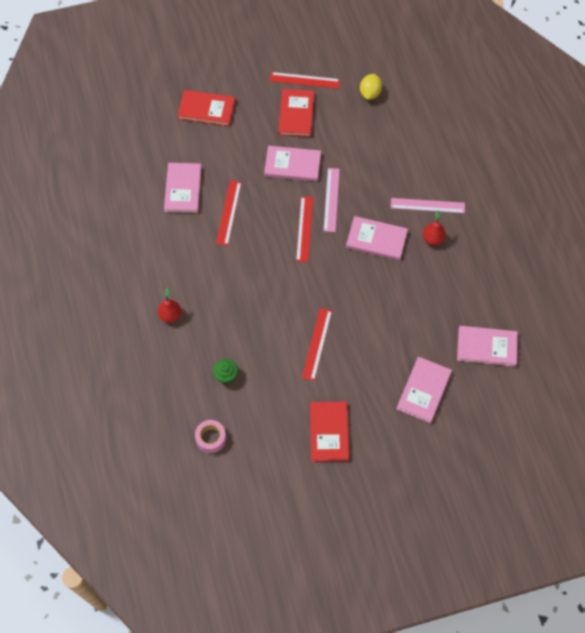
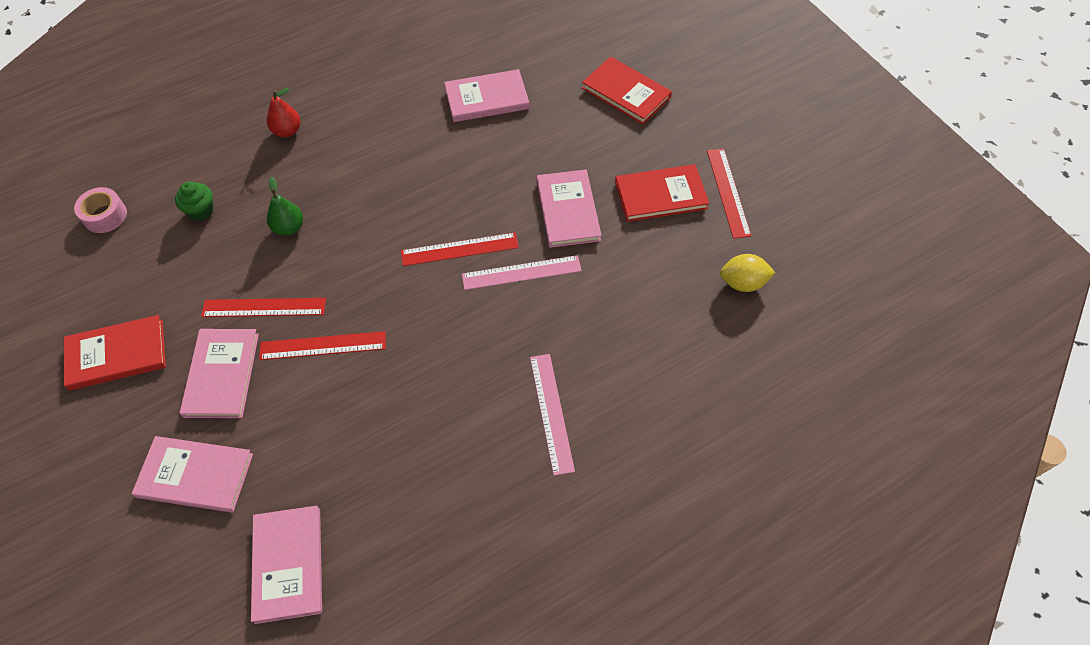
camera: 75 degrees right, 5 degrees down
red book [178,90,235,126] -> red book turned 45 degrees counterclockwise [582,57,672,125]
red ruler [216,181,242,246] -> red ruler moved to [259,331,386,360]
pink book [346,216,408,260] -> pink book moved to [179,329,259,418]
red pear [423,210,446,245] -> none
none -> green pear [267,177,303,236]

